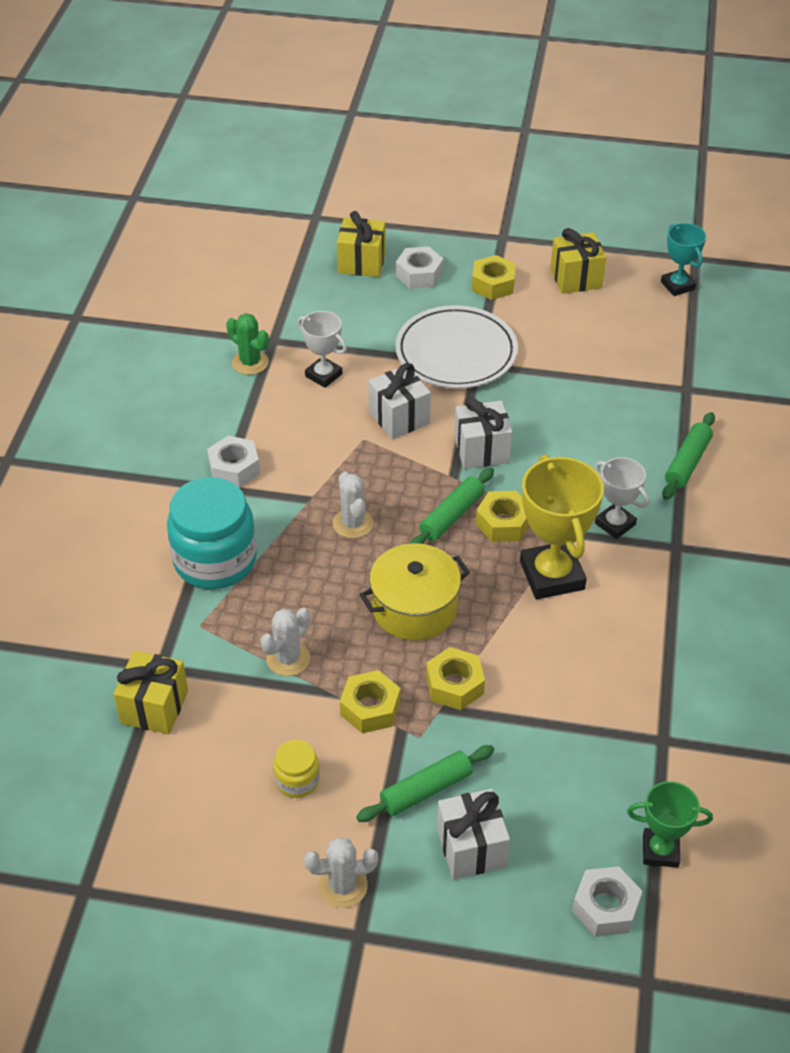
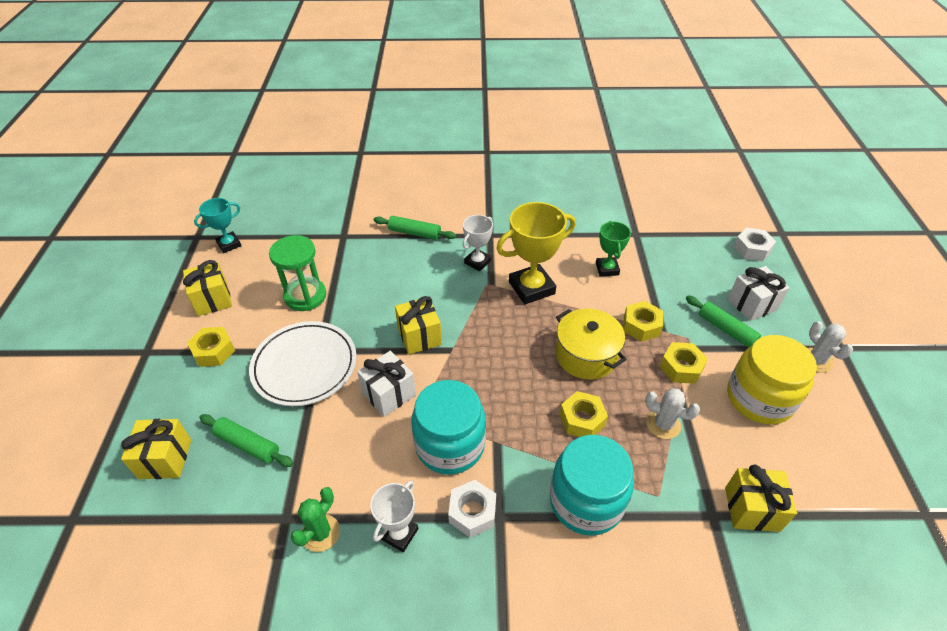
camera: 100 degrees left, 0 degrees up
yellow jar [273,740,320,798] -> yellow jar [727,335,817,425], size x2.11
white trophy [297,311,347,388] -> white trophy moved to [370,480,418,552]
white cactus [333,471,373,539] -> none
white nut [396,247,443,289] -> none
green rolling pin [409,468,494,544] -> green rolling pin moved to [199,414,294,467]
white gift [454,397,513,469] -> yellow gift [395,296,442,355]
yellow nut [476,491,529,542] -> yellow nut moved to [560,391,608,437]
green trophy [627,781,713,868] -> green trophy moved to [596,221,631,276]
none -> green hourglass [269,235,326,311]
none -> turquoise jar [411,380,486,475]

